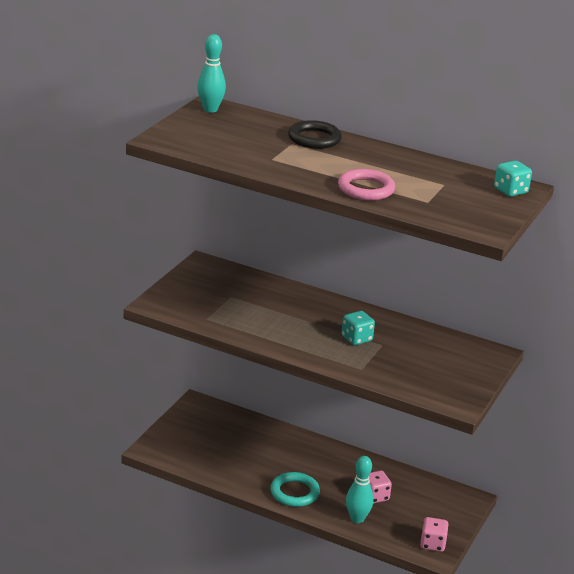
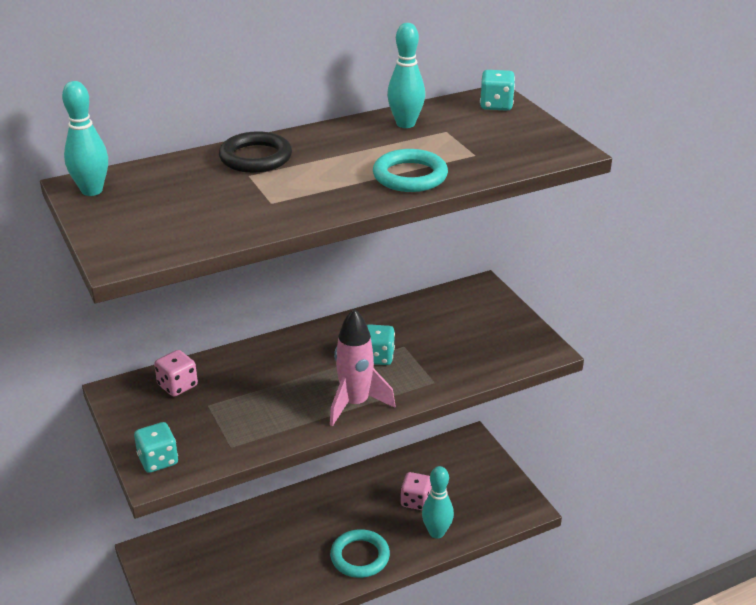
camera: 50 degrees left, 5 degrees up
pink ring [338,169,395,200] -> turquoise ring [373,149,448,192]
pink dice [420,517,448,552] -> pink dice moved to [154,350,198,396]
none -> turquoise dice [134,422,178,473]
none -> pink rocket [330,309,395,426]
none -> turquoise bowling pin [387,23,425,128]

